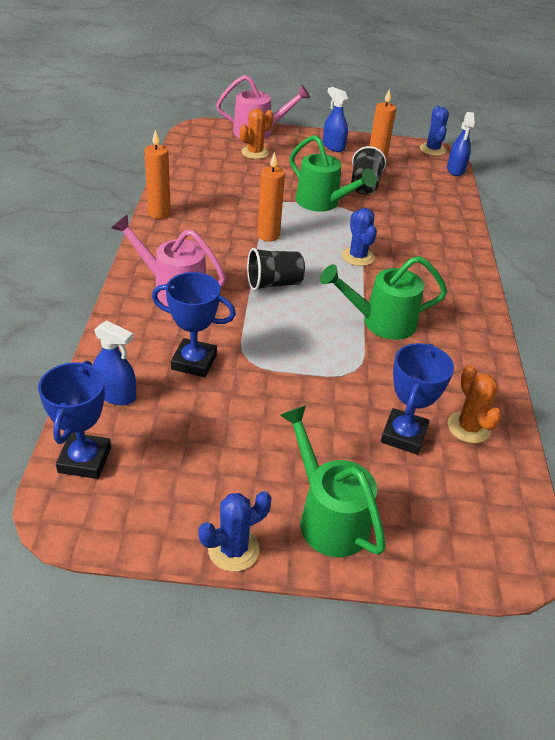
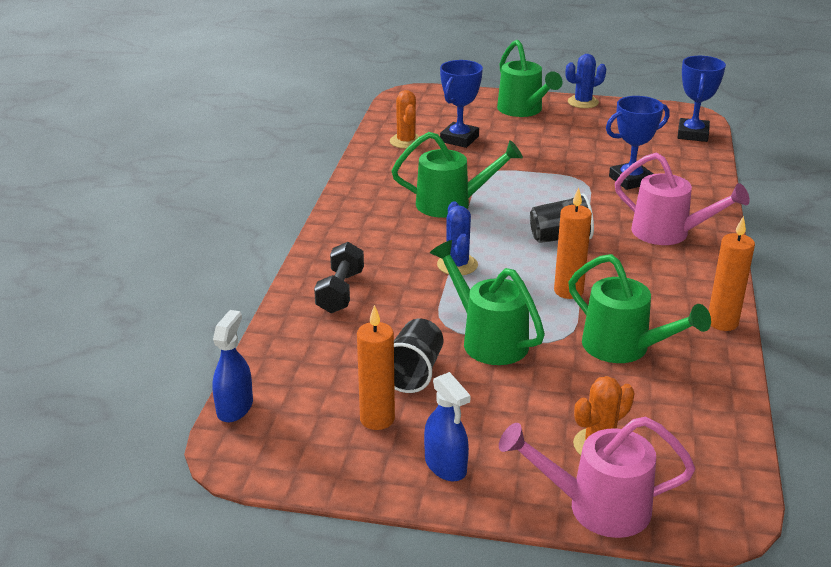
camera: 170 degrees left, 10 degrees down
blue spray bottle [93,320,136,405] -> none
blue trophy [152,272,236,377] -> blue trophy turned 45 degrees counterclockwise [606,96,670,190]
blue cactus [420,106,449,156] -> none
none -> black dumbbell [314,242,364,313]
none -> green watering can [568,254,711,363]

